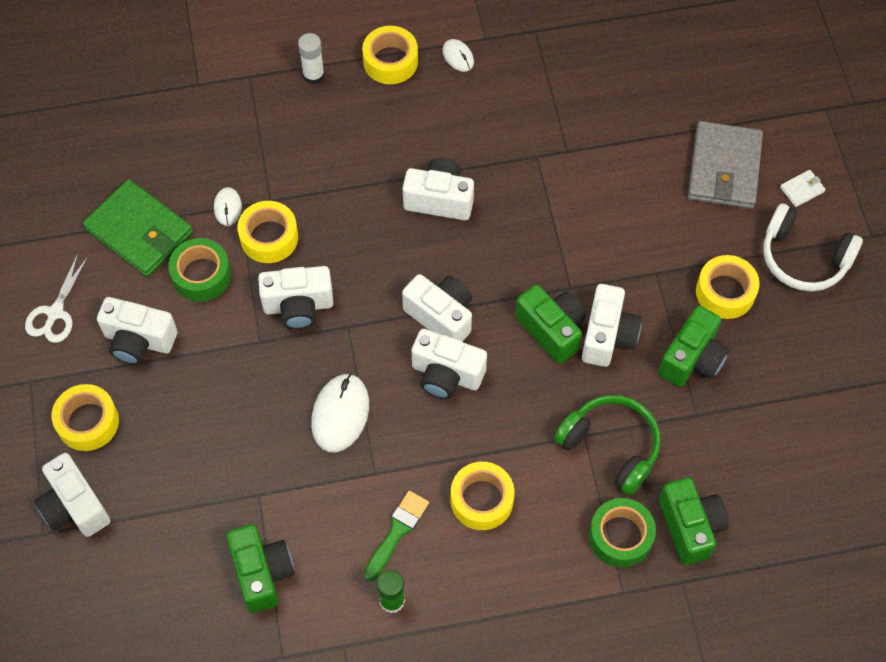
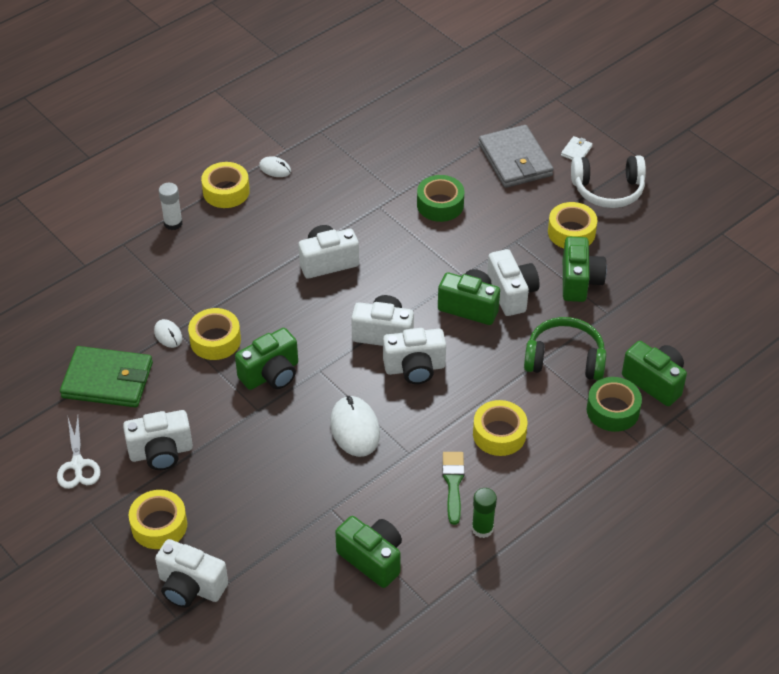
camera: 30 degrees left, 15 degrees down
green tape [168,238,231,302] -> green tape moved to [417,175,464,222]
white camera [258,266,333,329] -> green camera [235,328,298,390]

